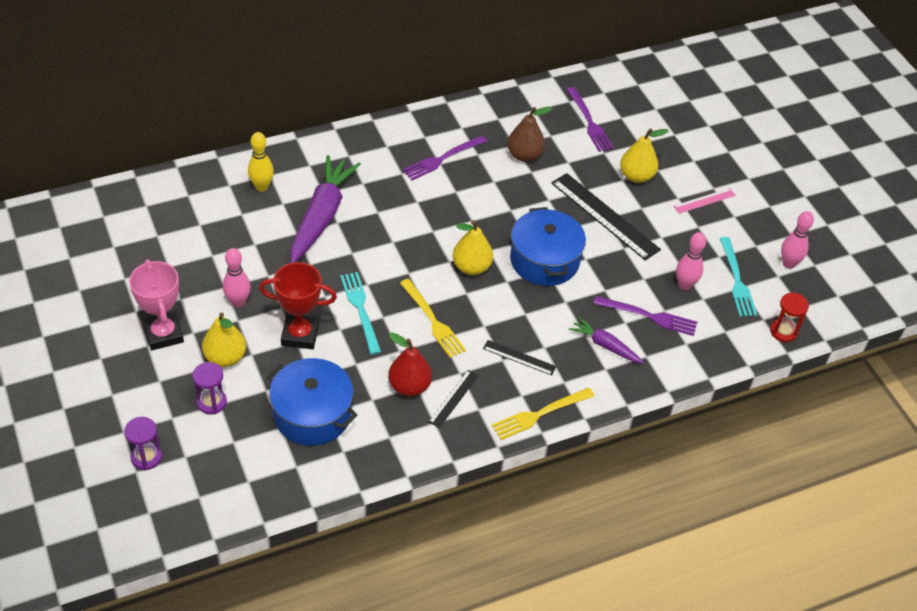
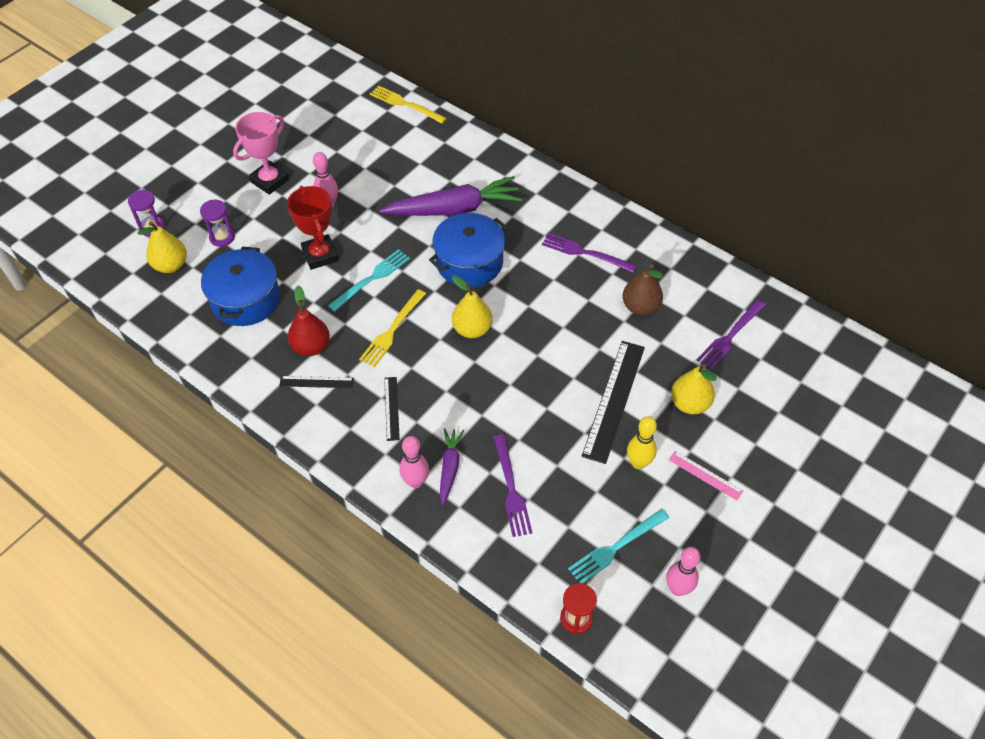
camera: 65 degrees right, 5 degrees up
yellow pear [202,312,246,367] -> yellow pear moved to [137,221,187,273]
yellow bowling pin [248,132,274,191] -> yellow bowling pin moved to [627,416,657,469]
yellow fork [492,388,594,440] -> yellow fork moved to [370,85,447,124]
blue pot [510,207,586,286] -> blue pot moved to [429,213,508,287]
pink bowling pin [676,232,706,290] -> pink bowling pin moved to [399,436,429,488]

